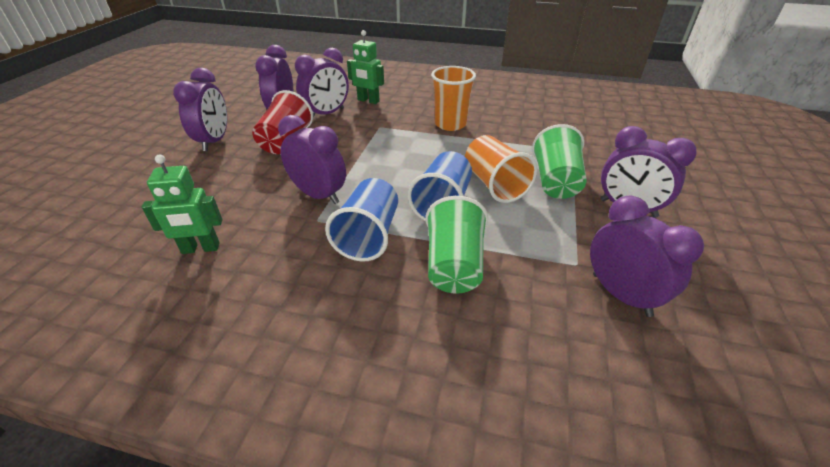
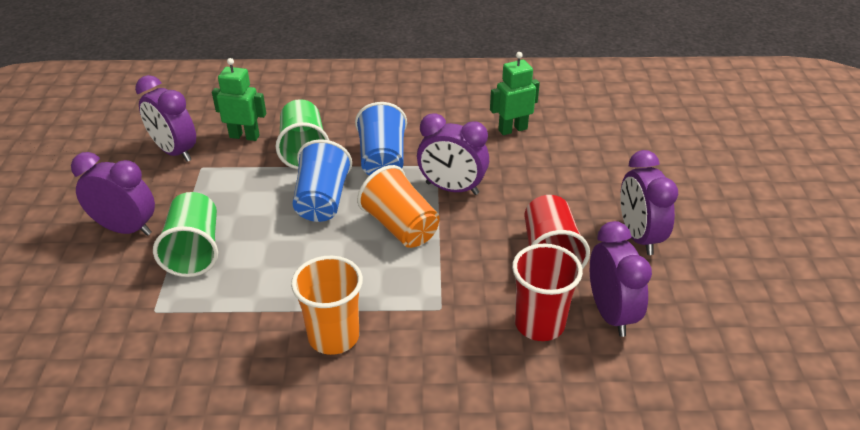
camera: 165 degrees right, 0 degrees up
purple clock [295,48,349,118] -> red cup [512,244,583,341]
green robot [347,30,384,104] -> green robot moved to [212,58,266,141]
orange cup [465,135,538,203] -> orange cup moved to [357,165,440,248]

